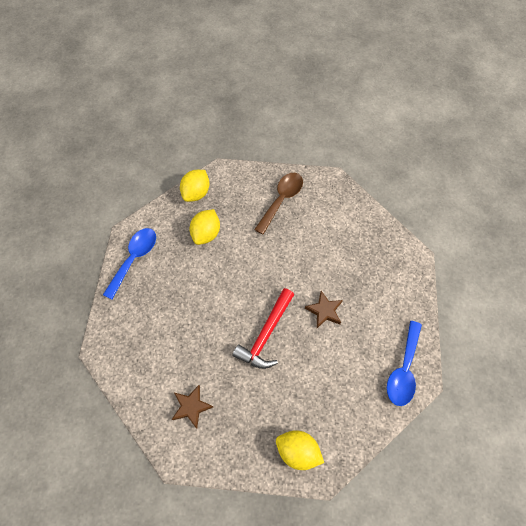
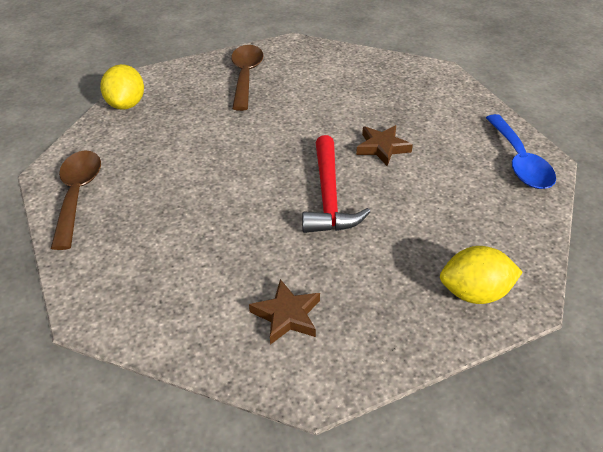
camera: 30 degrees left, 20 degrees down
blue spoon [103,228,156,299] -> brown spoon [51,150,101,250]
yellow lemon [190,209,220,245] -> none

